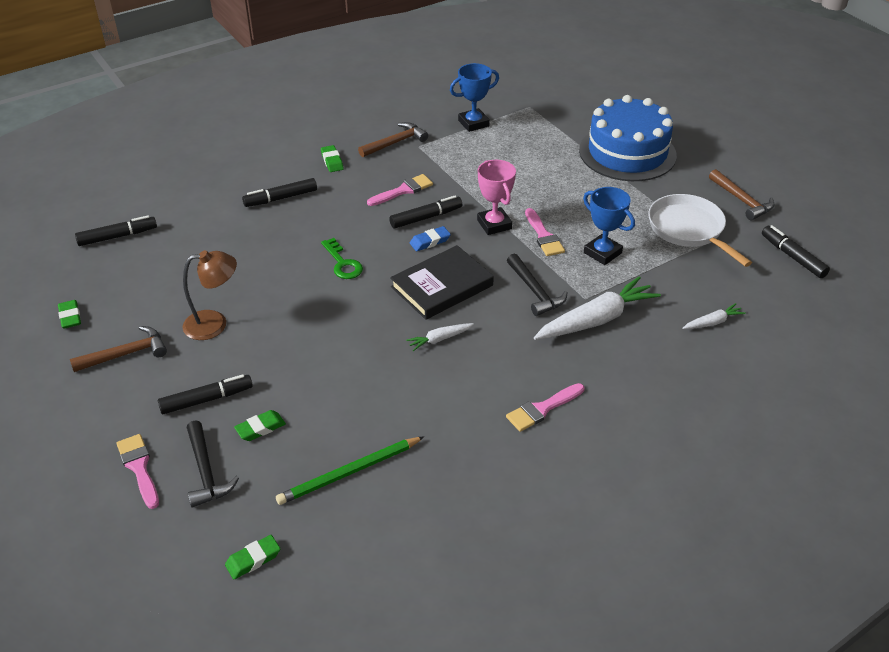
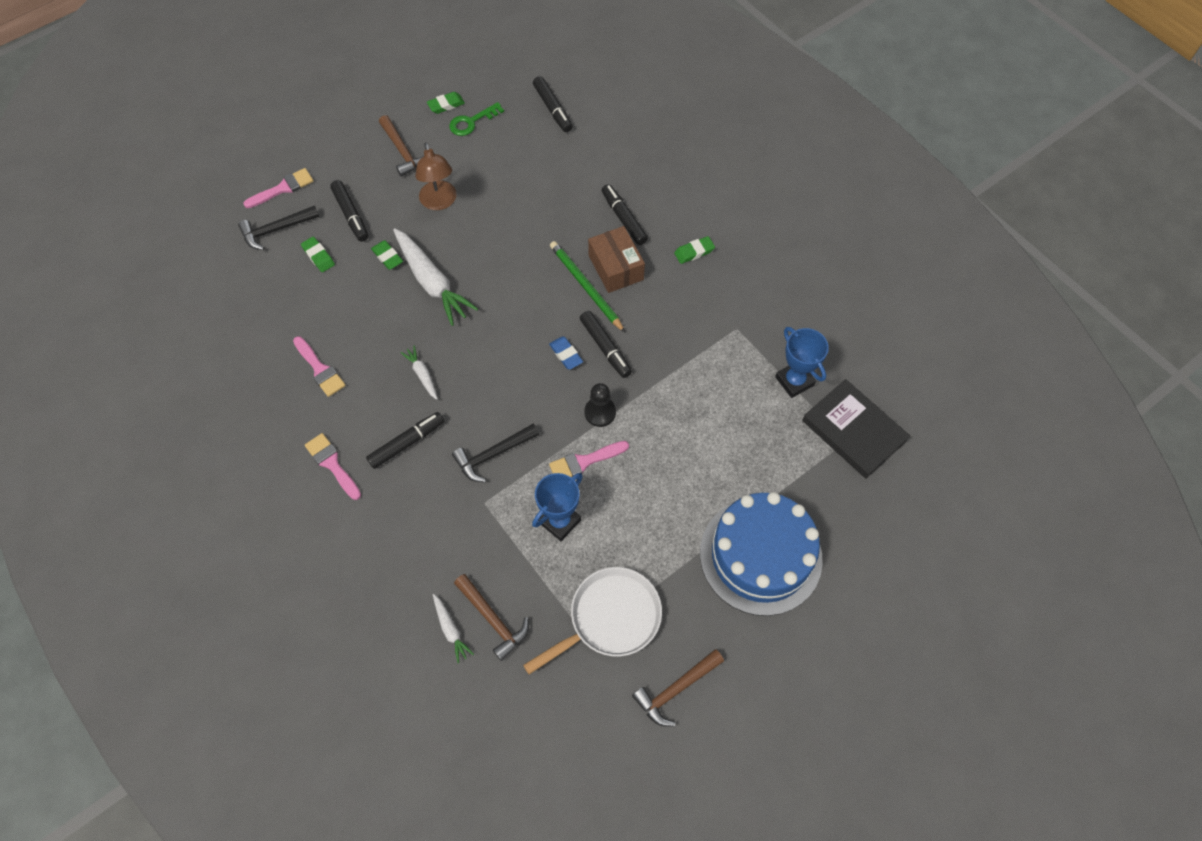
camera: 85 degrees right, 20 degrees up
green eraser [225,535,280,579] -> green eraser moved to [371,240,403,270]
green pencil [276,436,424,505] -> green pencil moved to [550,241,625,332]
green key [321,238,363,279] -> green key moved to [449,102,504,136]
brown hammer [358,122,428,157] -> brown hammer moved to [454,574,529,661]
pink brush [367,174,433,206] -> pink brush moved to [293,336,346,397]
black book [390,245,494,320] -> black book moved to [802,379,910,479]
pink trophy [477,160,516,235] -> black pawn [584,383,616,427]
white carrot [534,276,661,340] -> white carrot moved to [393,228,478,326]
black marker [762,225,830,278] -> black marker moved to [366,412,444,469]
none -> brown box [588,226,645,293]

